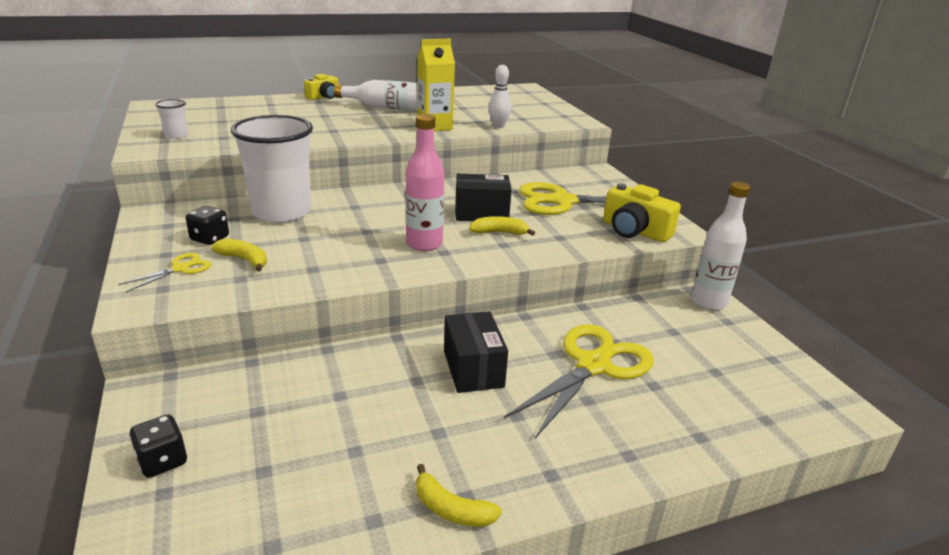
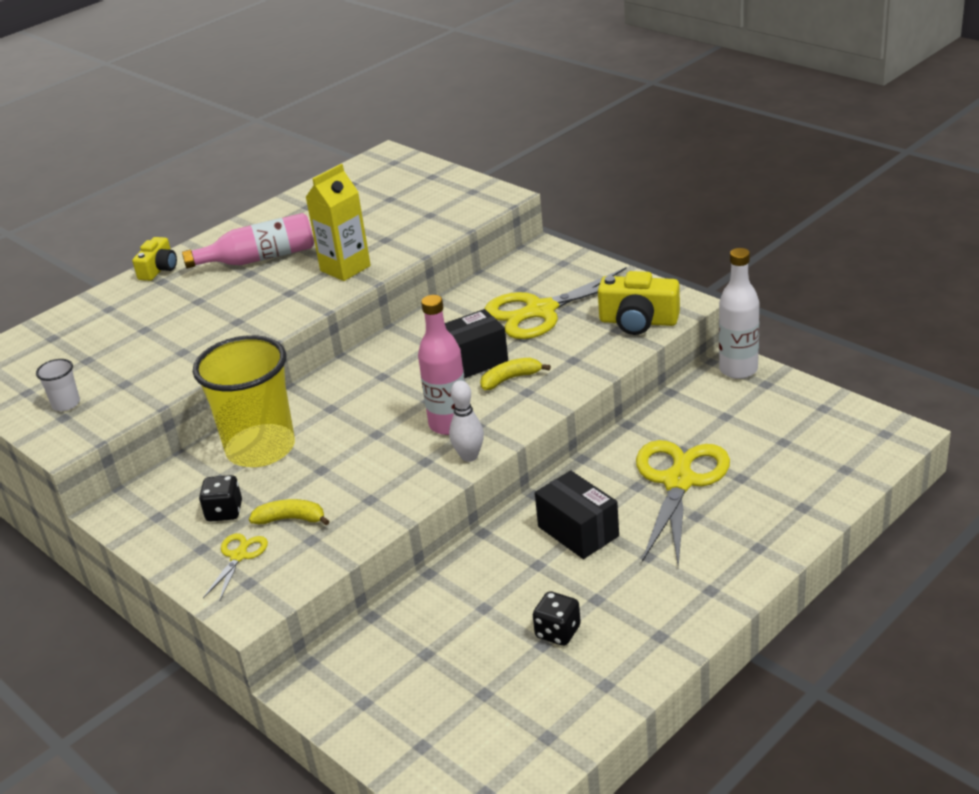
camera: 20 degrees left, 5 degrees up
black dice [129,414,187,478] -> black dice moved to [533,591,581,646]
white cup [231,115,313,223] -> yellow cup [193,335,295,467]
white bottle [334,80,417,111] -> pink bottle [182,213,314,268]
yellow banana [416,464,502,527] -> none
white bowling pin [488,65,511,128] -> white bowling pin moved to [449,380,484,462]

